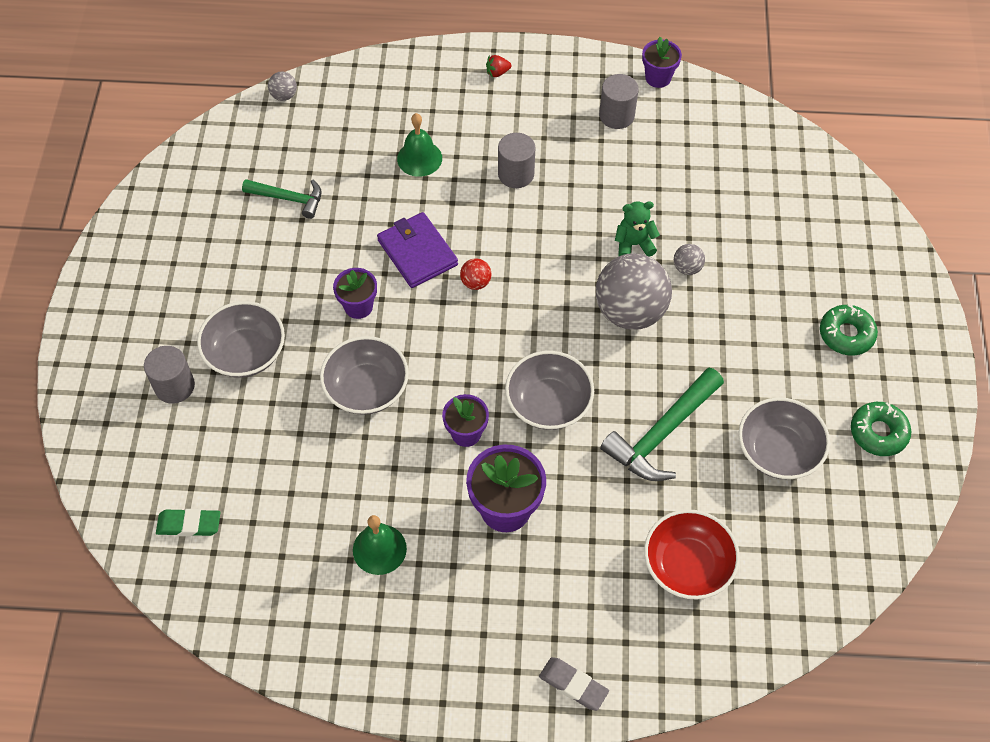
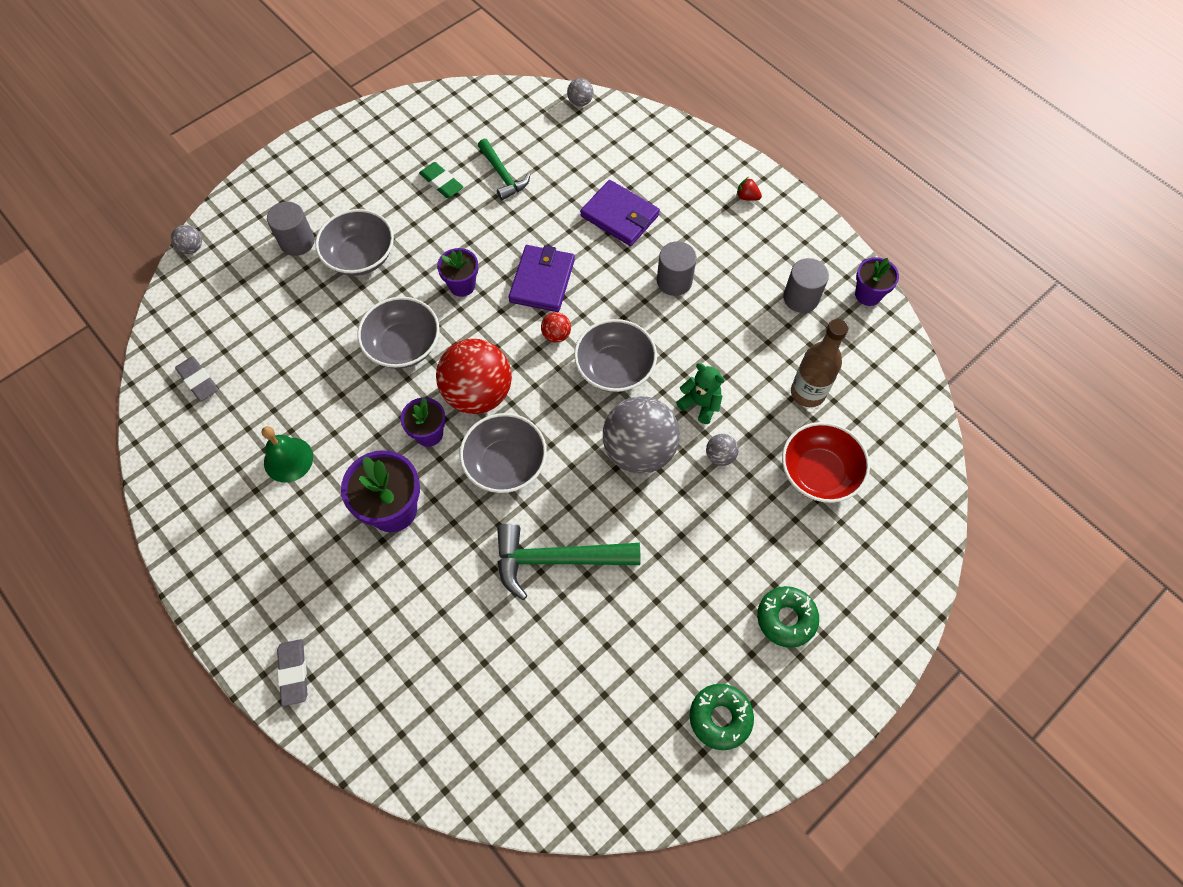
camera: 45 degrees right, 5 degrees up
green eraser [156,509,220,536] -> green eraser moved to [419,162,463,198]
green bell [397,113,442,177] -> purple wallet [580,180,660,246]
red bowl [644,509,740,600] -> red bowl moved to [782,422,870,503]
grey bowl [739,397,830,479] -> grey bowl moved to [574,319,657,393]
none -> grey ball [171,225,202,254]
none -> grey eraser [175,356,218,401]
none -> red ball [436,339,512,414]
none -> brown bottle [791,319,848,407]

